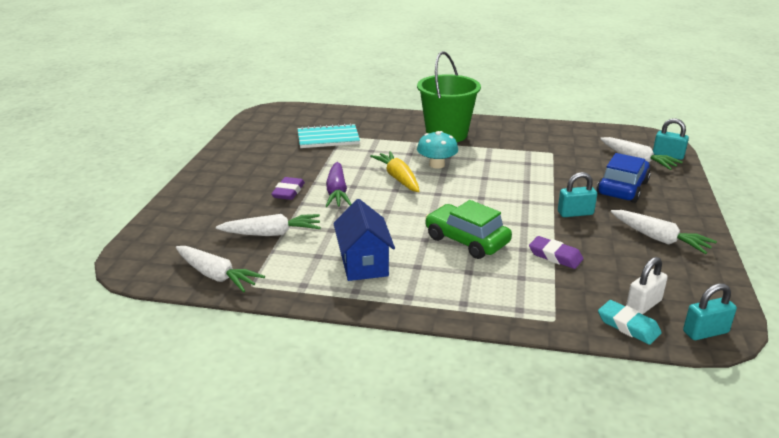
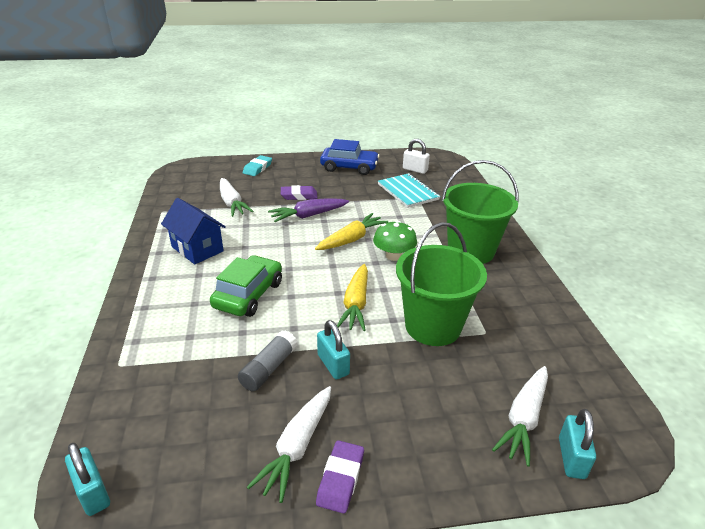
camera: 70 degrees right, 5 degrees up
white carrot [176,246,265,292] -> none
blue house [333,199,395,281] -> blue house turned 75 degrees clockwise [161,198,226,264]
turquoise mushroom [417,131,458,169] -> green mushroom [373,221,417,261]
purple eraser [529,236,583,269] -> purple eraser moved to [316,440,364,514]
blue car [596,153,651,203] -> blue car moved to [320,139,380,175]
turquoise eraser [598,300,662,345] -> turquoise eraser moved to [243,155,272,176]
white padlock [626,257,668,314] -> white padlock moved to [403,139,430,174]
none -> grey glue stick [238,330,298,392]
none -> yellow carrot [337,264,368,331]
none -> green bucket [396,222,487,346]

